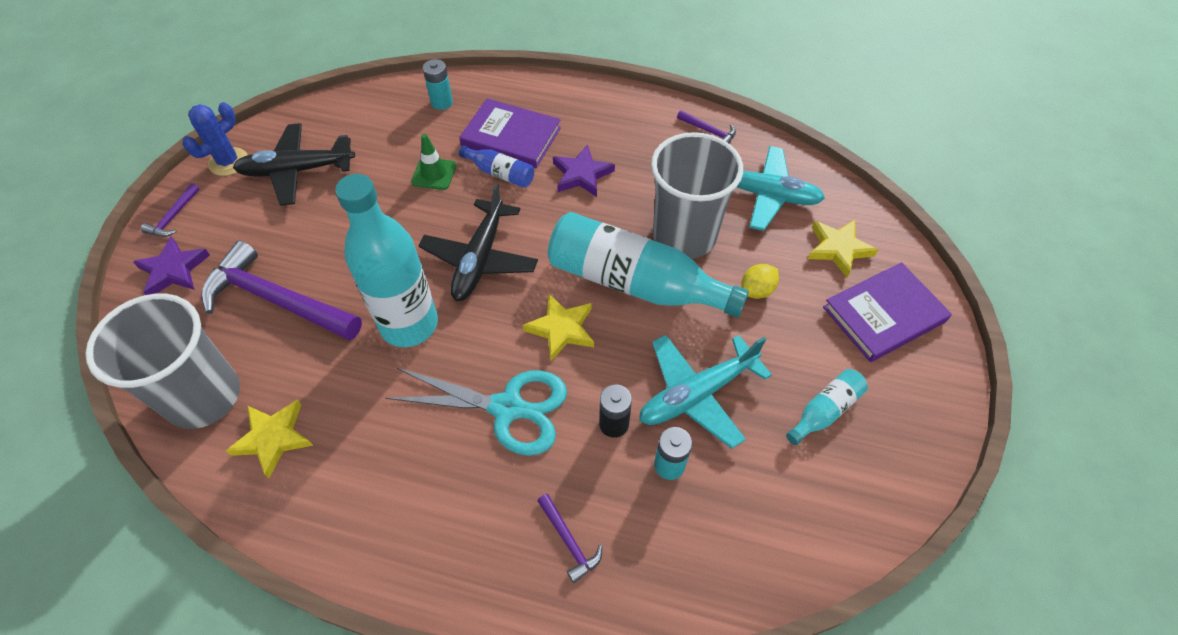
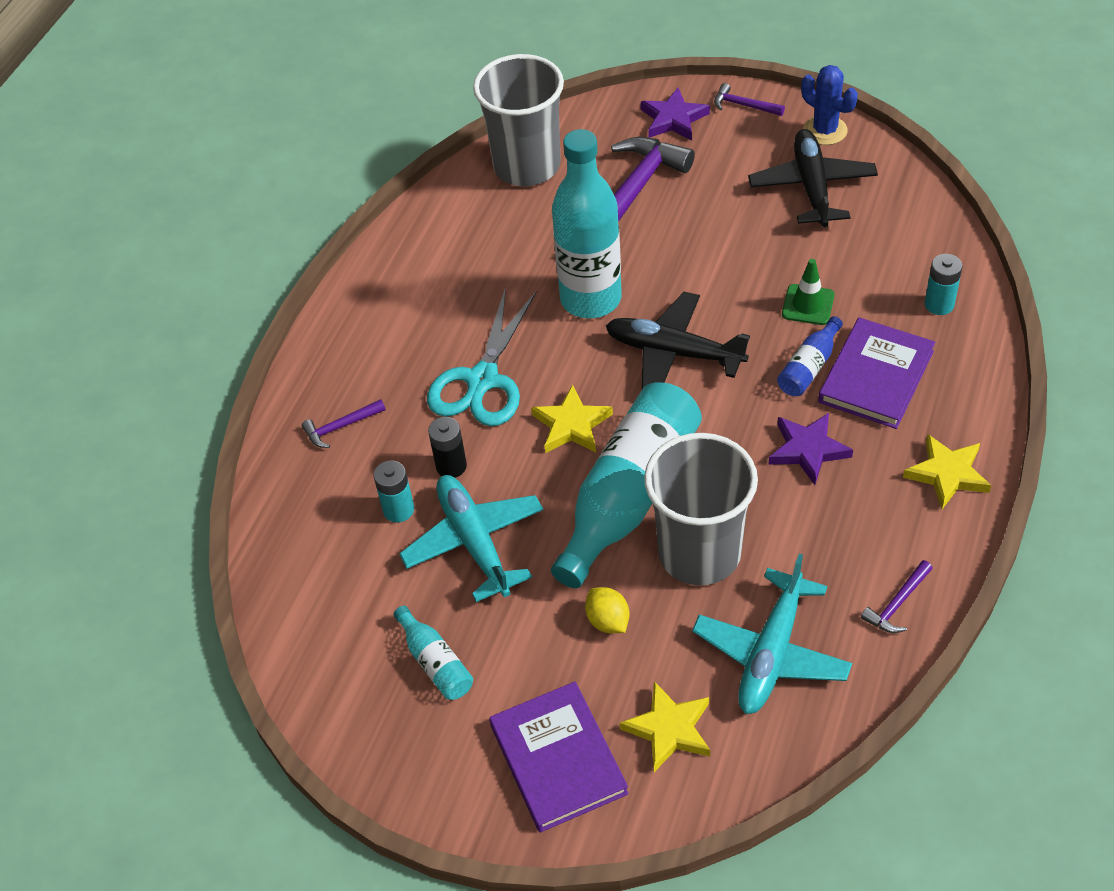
camera: 100 degrees right, 5 degrees down
yellow star [226,400,313,478] -> yellow star moved to [903,434,991,509]

